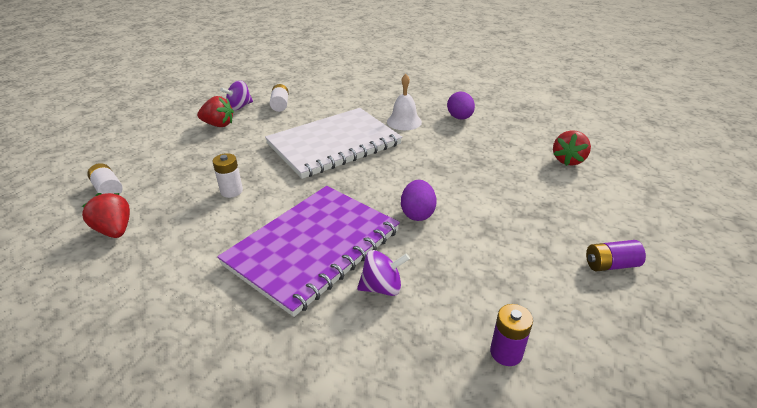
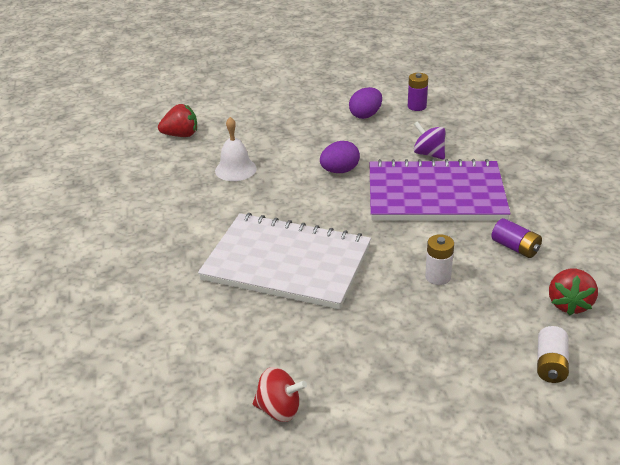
camera: 125 degrees left, 0 degrees up
red strawberry [197,96,234,127] -> none
purple spinning top [220,80,253,110] -> red spinning top [253,367,307,422]
white battery [270,84,289,112] -> none
white bell [387,74,422,130] -> white bell moved to [215,117,257,181]
purple egg [447,91,475,119] -> purple egg moved to [349,87,382,119]
purple battery [586,240,646,271] -> purple battery moved to [492,218,542,258]

